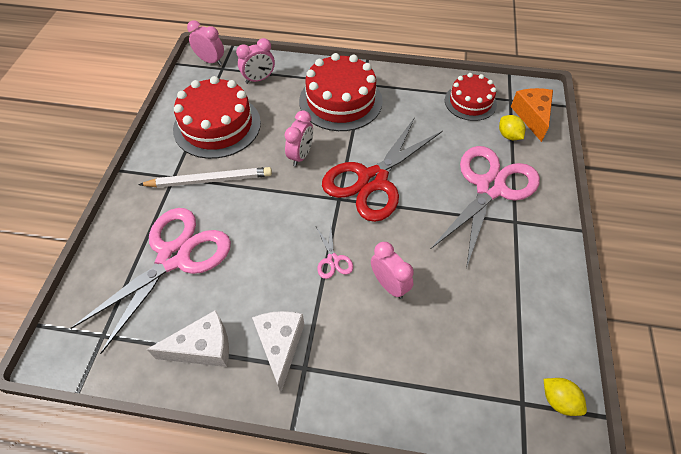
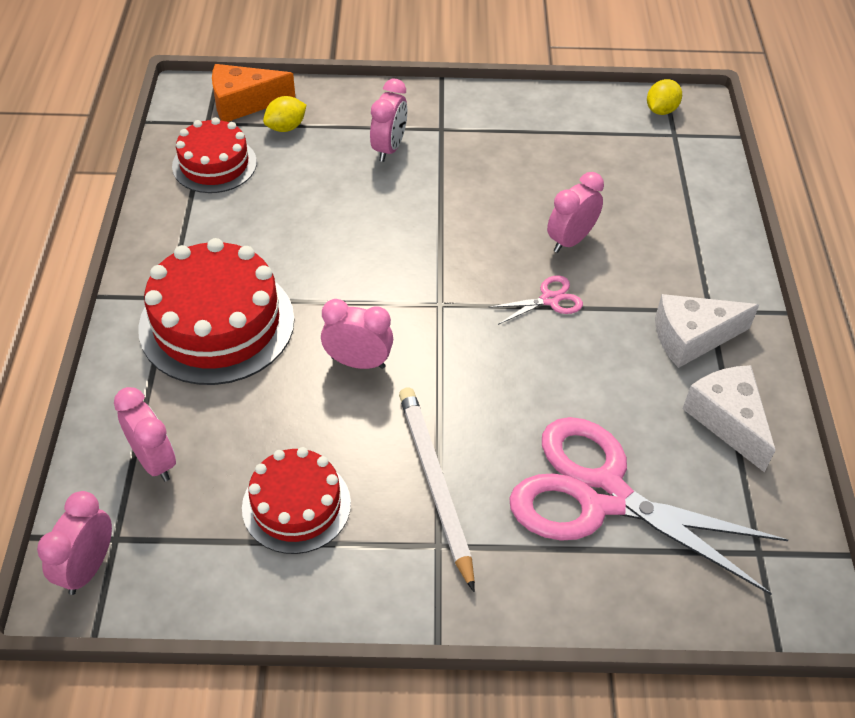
camera: 100 degrees left, 5 degrees down
red cake [173,76,261,159] -> red cake [242,447,351,554], size x0.62
red scissors [322,117,443,222] -> none
pink scissors [431,146,540,269] -> pink clock [370,79,407,162]

